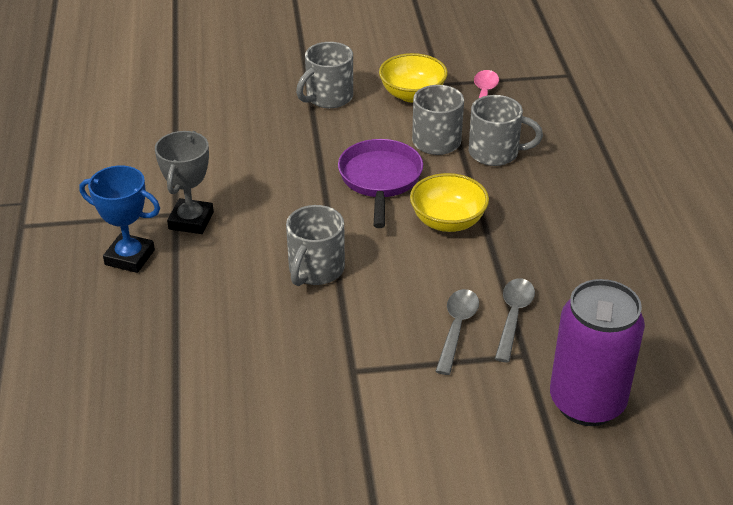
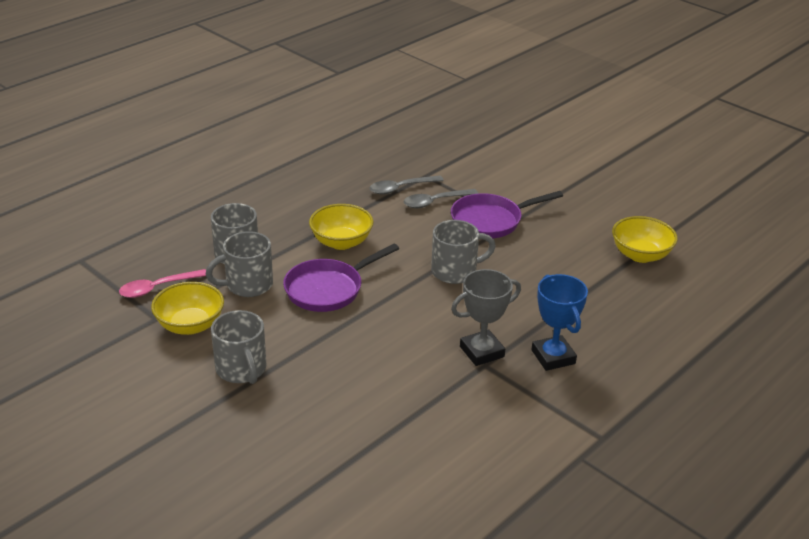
camera: 130 degrees left, 5 degrees down
grey mug [296,42,353,108] -> grey mug turned 60 degrees clockwise [211,310,266,384]
purple can [550,279,645,426] -> none
none -> purple pan [451,191,563,238]
none -> yellow bowl [612,216,678,263]

